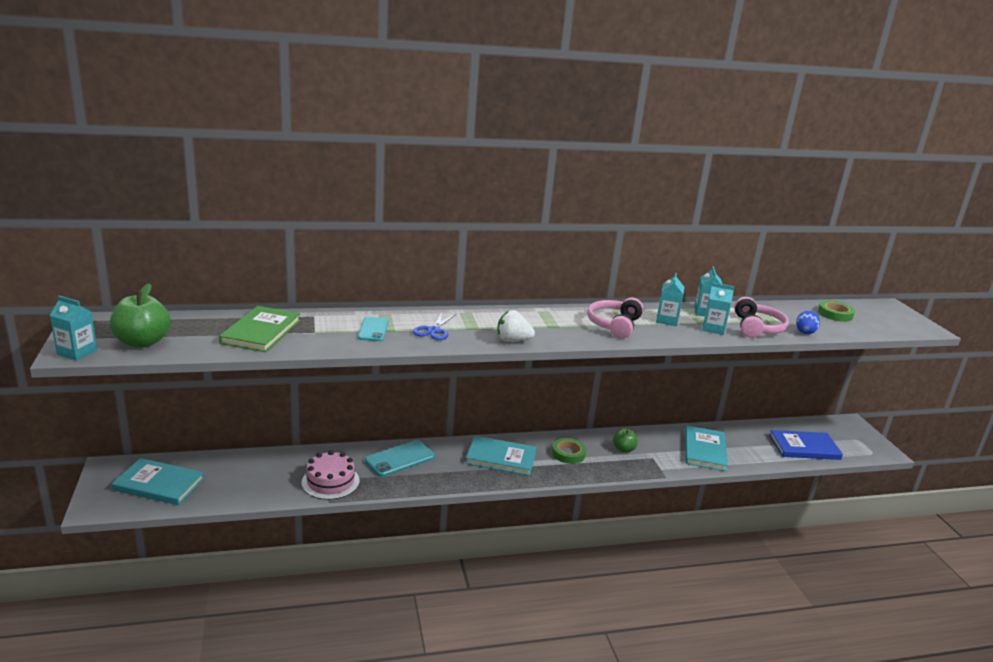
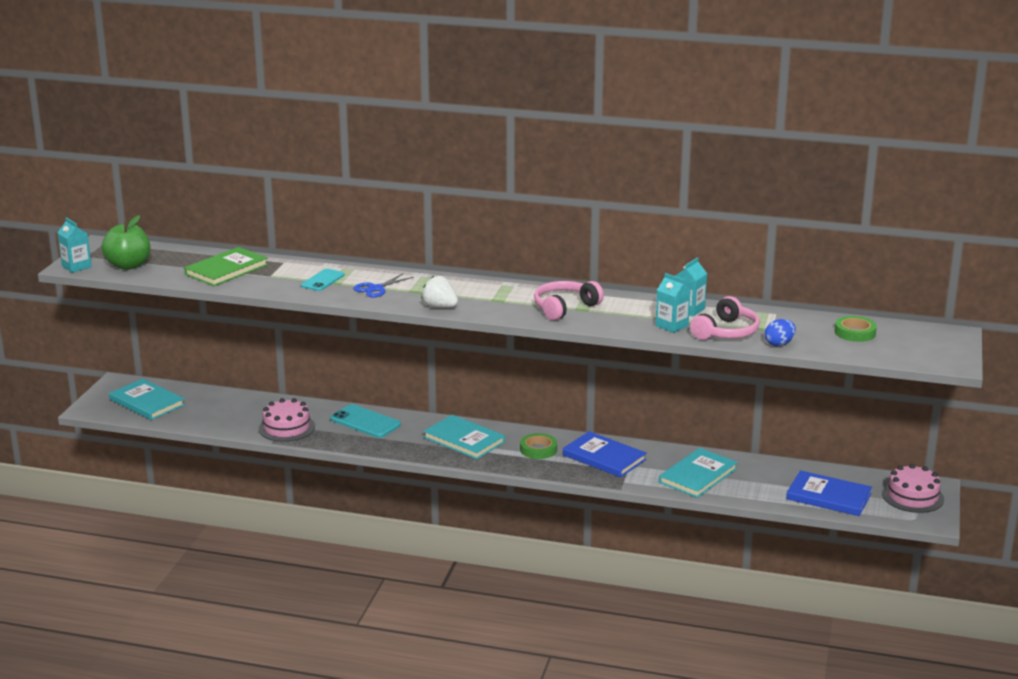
camera: 30 degrees right, 0 degrees up
turquoise phone [365,440,435,477] -> turquoise phone turned 45 degrees clockwise [330,404,401,438]
green apple [613,429,638,453] -> blue book [563,431,647,478]
turquoise carton [656,273,684,326] -> none
none -> pink cake [882,464,944,513]

